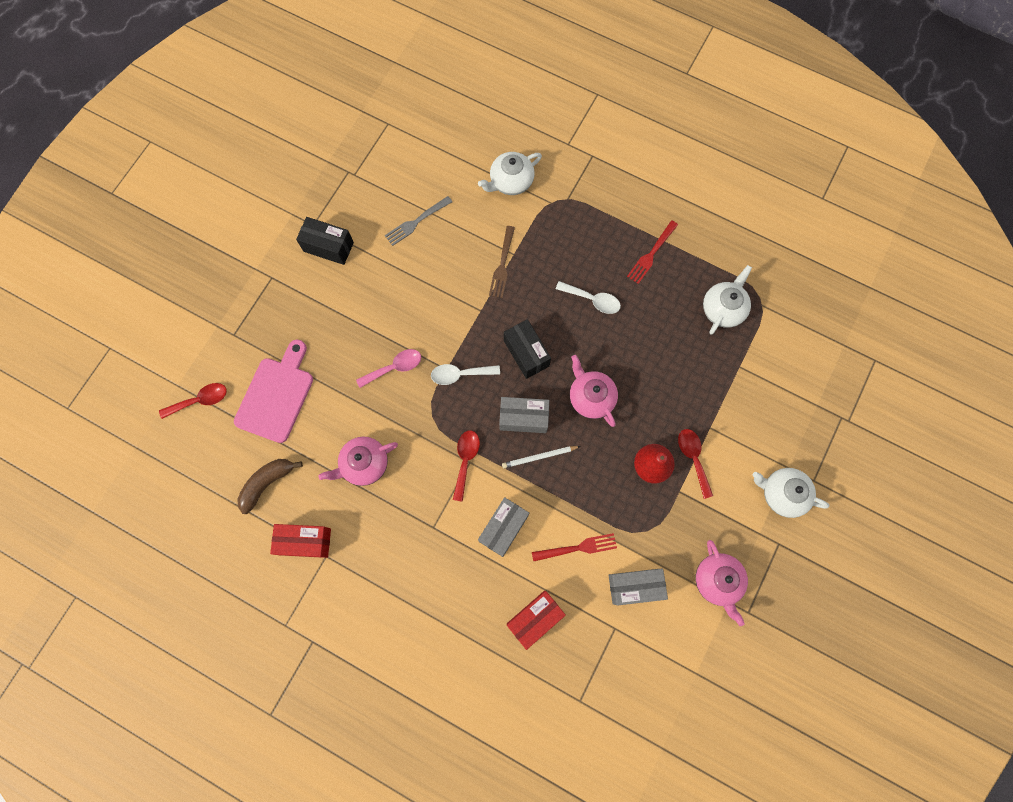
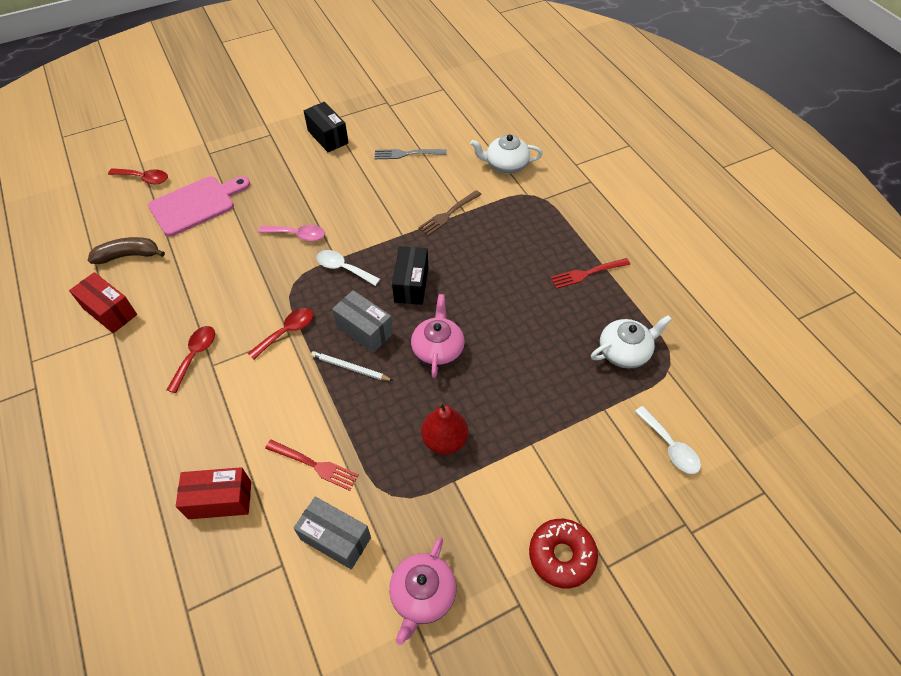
camera: 35 degrees right, 20 degrees down
pink teapot [318,436,398,486] -> none
grey box [478,497,529,557] -> none
white spoon [556,281,621,314] -> white spoon moved to [635,406,701,474]
red spoon [678,429,713,499] -> red spoon moved to [167,326,215,393]
white teapot [753,468,830,518] -> red donut [529,519,598,588]

